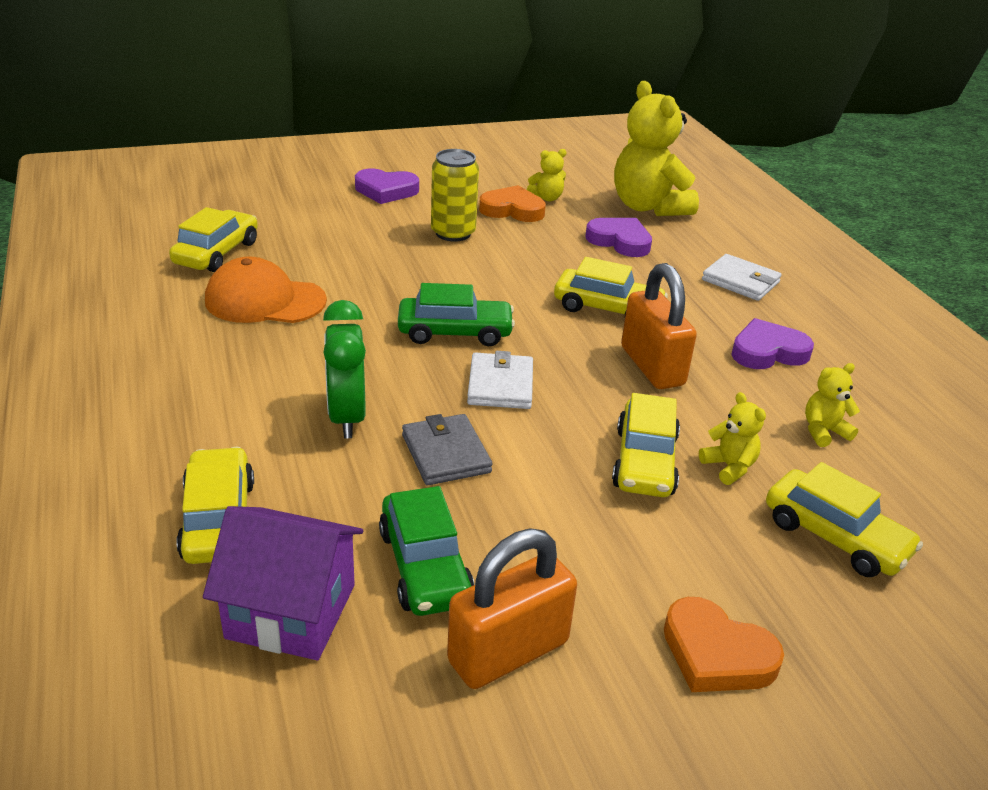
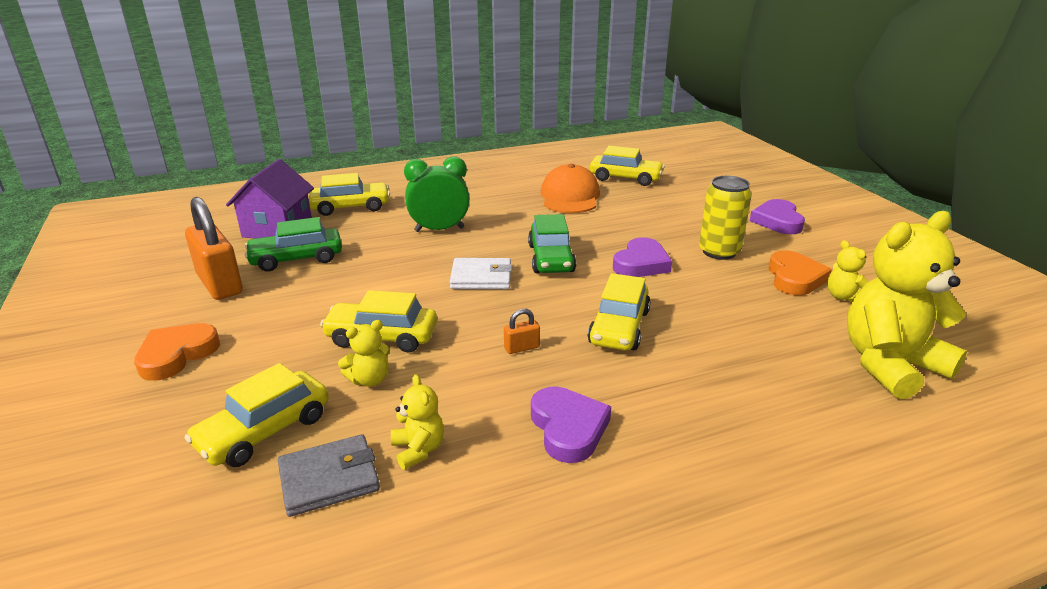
camera: 90 degrees right, 5 degrees down
grey wallet [402,414,493,485] -> grey wallet moved to [278,434,380,517]
purple heart [585,218,652,257] -> purple heart moved to [613,237,672,277]
orange padlock [621,263,697,389] -> orange padlock [504,309,540,354], size x0.43
white wallet [702,254,782,301] -> none

